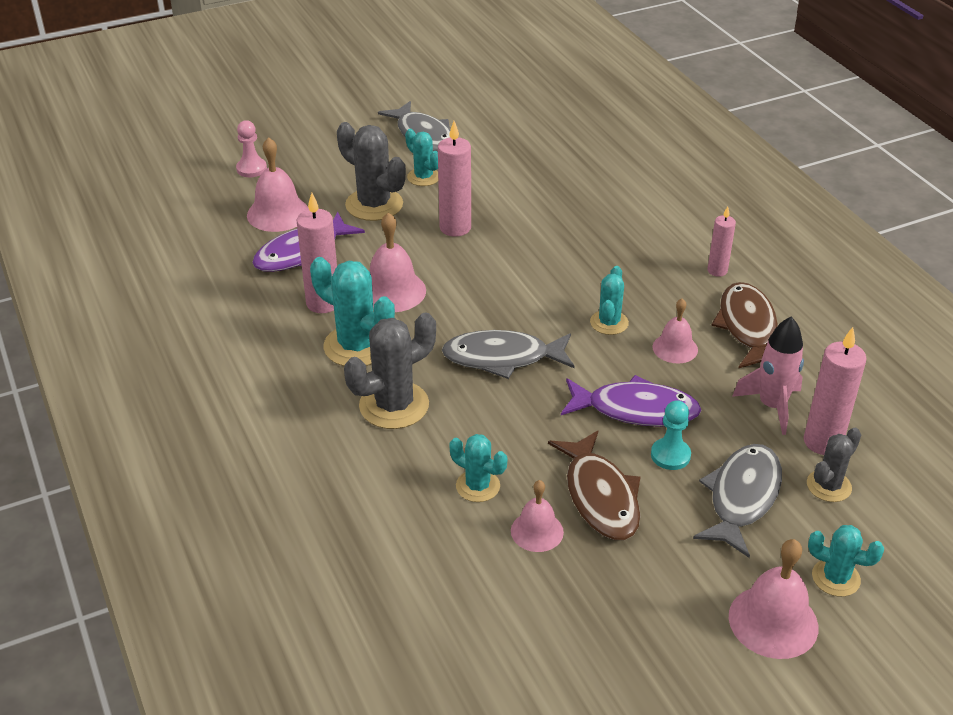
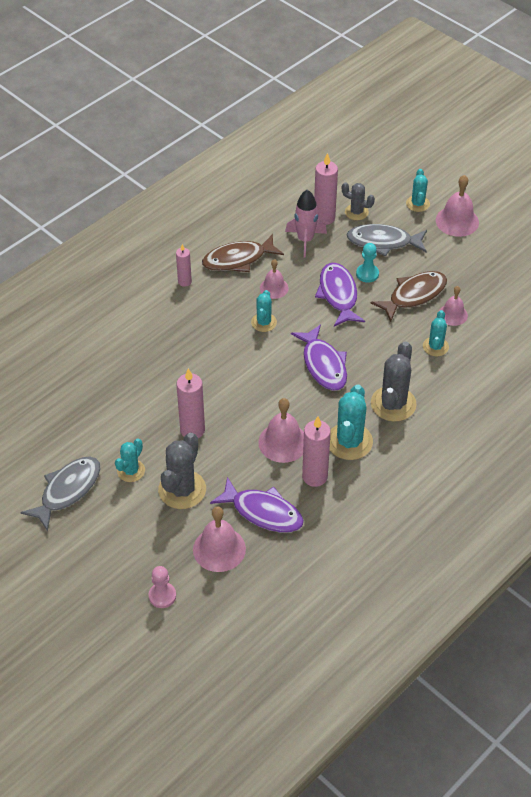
camera: 110 degrees left, 10 degrees up
grey cactus [344,312,436,429] -> grey cactus turned 75 degrees clockwise [371,341,417,422]
grey fish [442,330,575,379] -> purple fish [291,324,347,391]
turquoise cactus [590,266,629,335] -> turquoise cactus turned 75 degrees counterclockwise [251,290,277,332]

